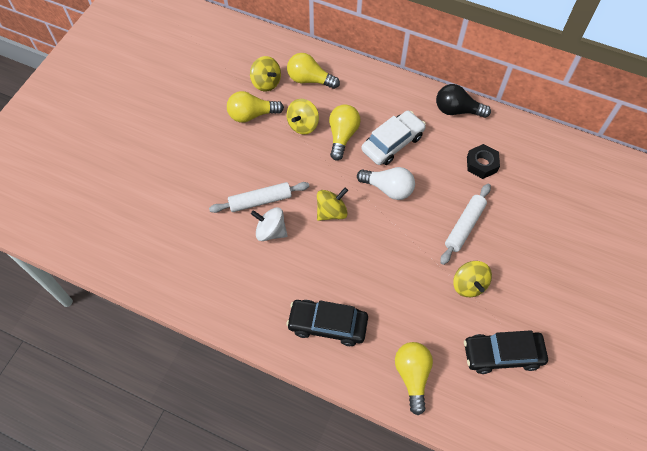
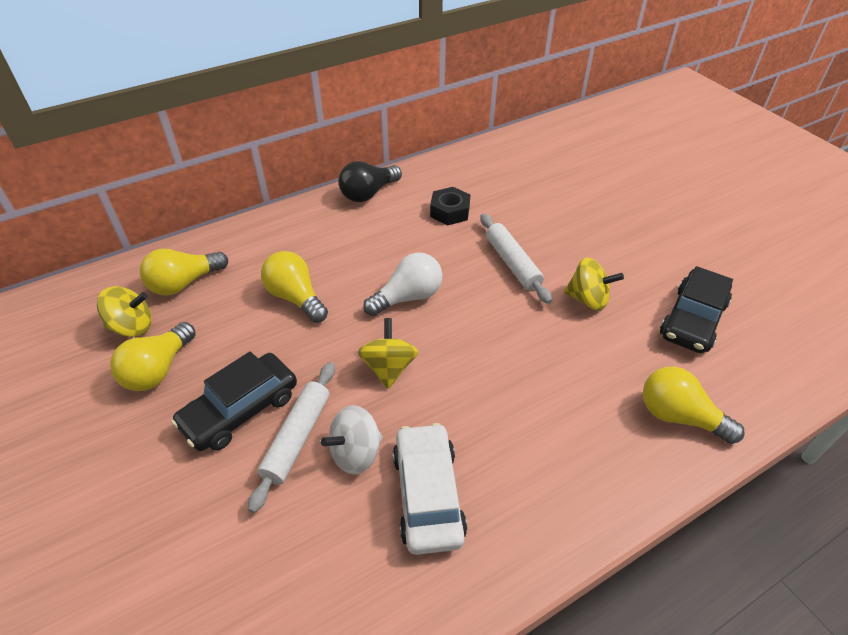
camera: 55 degrees left, 15 degrees down
black car [286,300,368,346] -> black car moved to [171,351,297,451]
yellow spinning top [287,99,319,134] -> none
white car [361,111,426,165] -> white car moved to [393,423,467,555]

